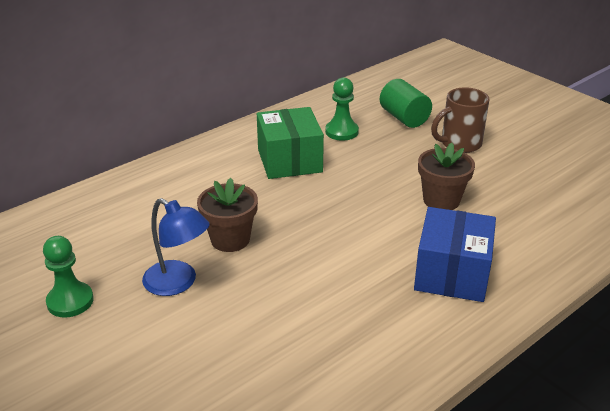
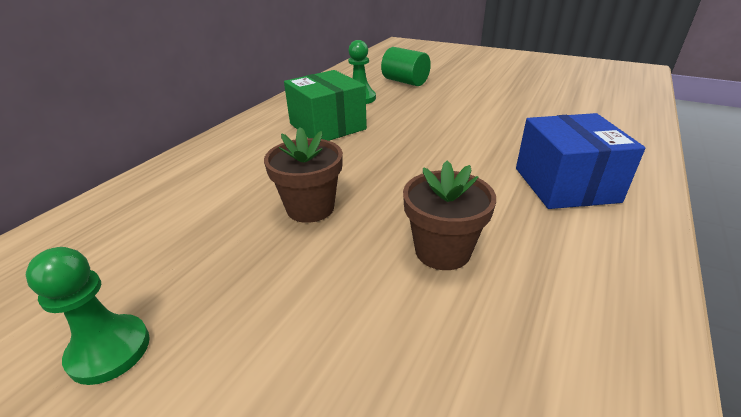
camera: 20 degrees left, 0 degrees up
blue lamp [142,198,210,296] -> none
brown flower pot [418,143,475,210] -> brown flower pot moved to [403,161,496,270]
brown mug [431,87,489,153] -> none

